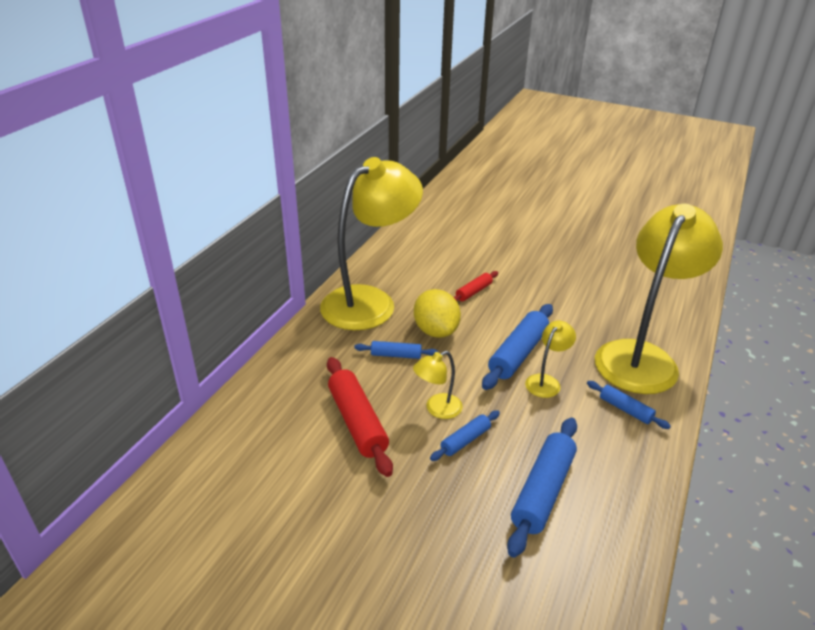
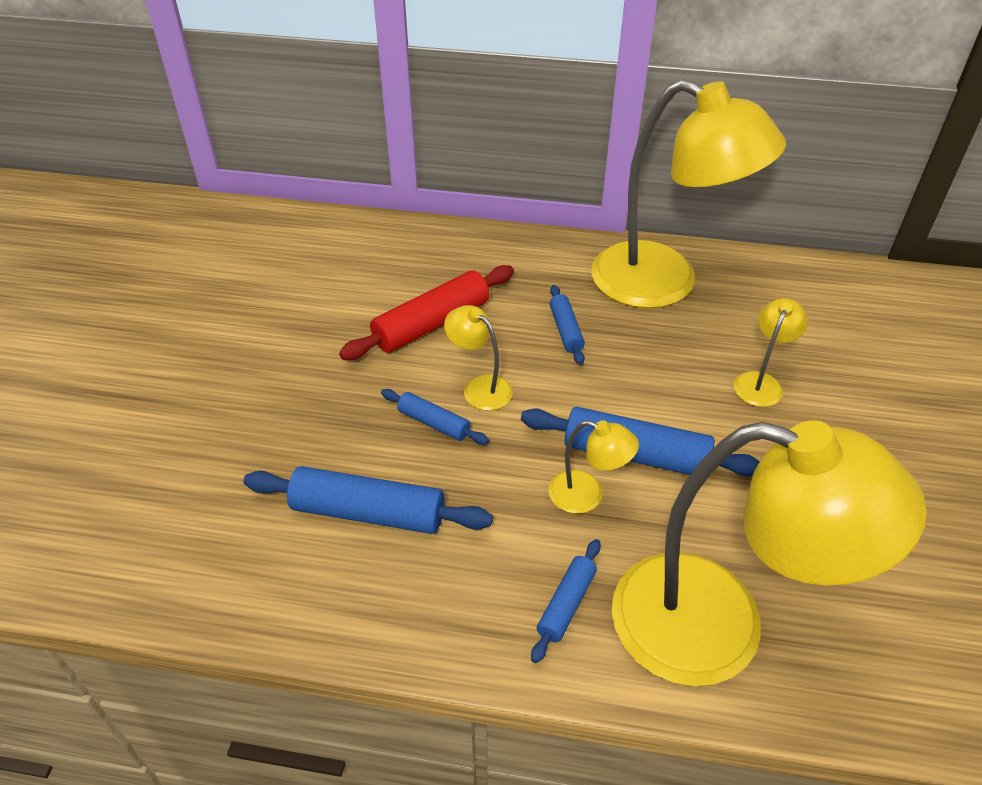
camera: 75 degrees right, 10 degrees up
yellow lemon [414,289,461,338] -> none
red rolling pin [454,271,498,301] -> yellow lamp [733,298,808,407]

